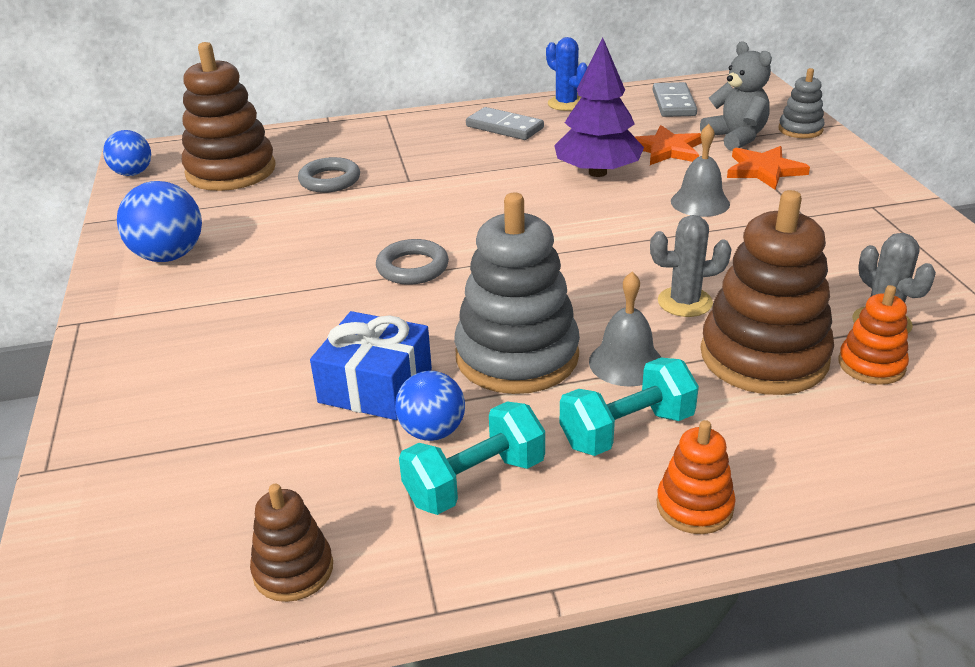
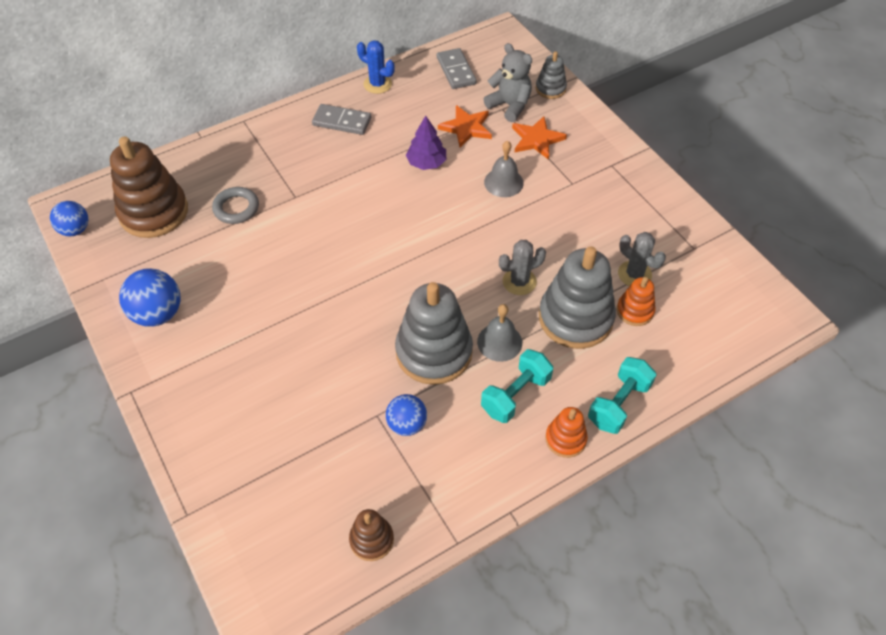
camera: 20 degrees left, 20 degrees up
blue gift [310,311,432,420] -> none
grey ring [376,239,449,285] -> none
turquoise dumbbell [399,402,545,515] -> turquoise dumbbell moved to [588,357,657,434]
purple tree [554,38,644,177] -> purple tree [406,116,446,170], size x0.65
brown stacking toy [701,190,834,395] -> grey stacking toy [539,246,616,349]

